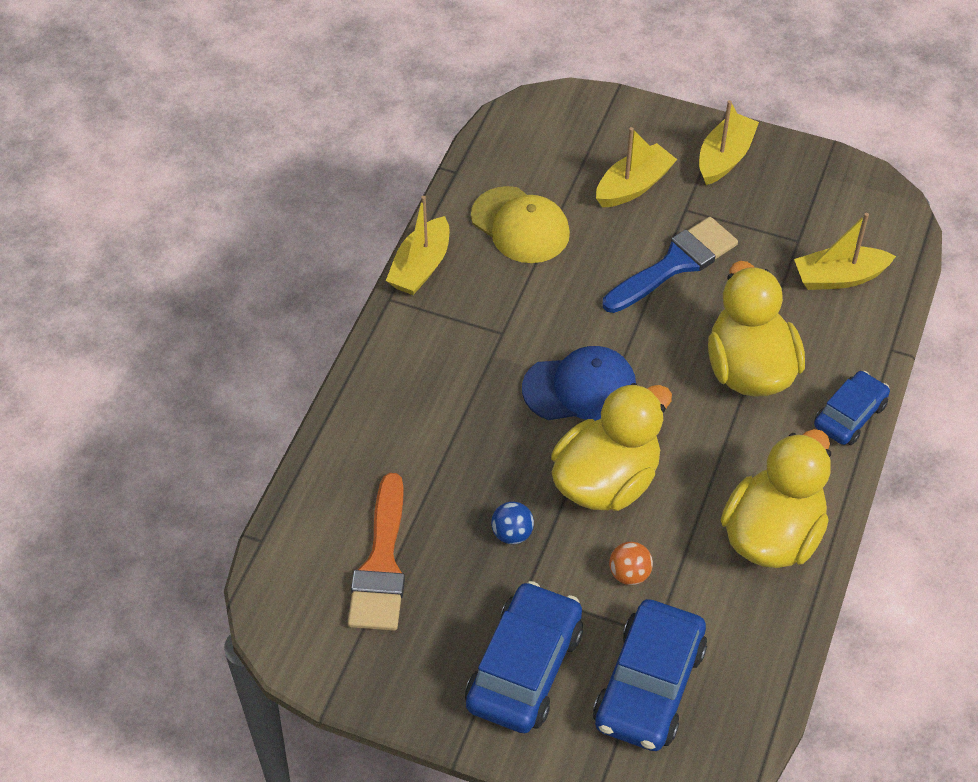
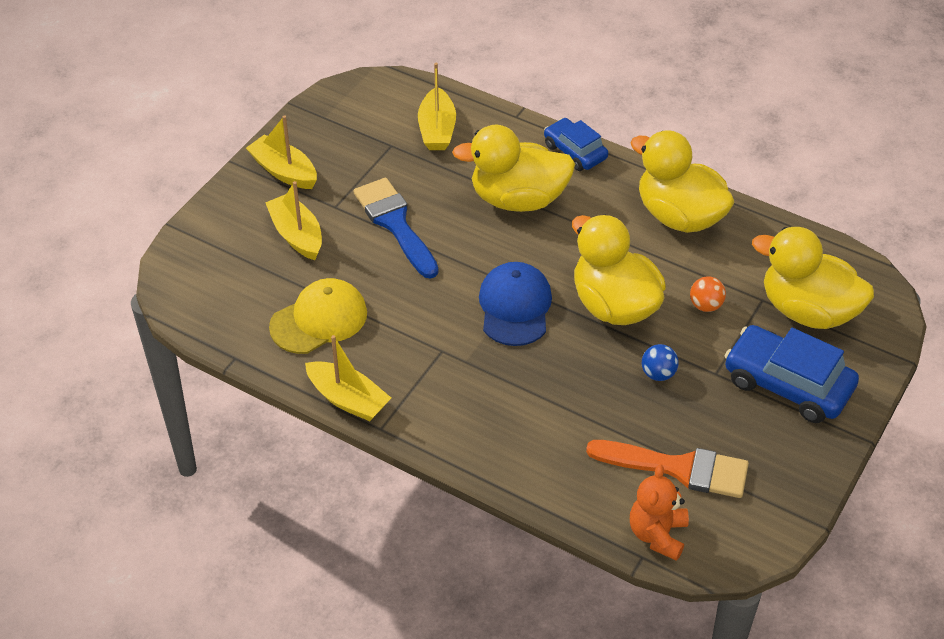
camera: 80 degrees left, 5 degrees down
blue car [593,599,707,751] -> yellow duck [752,227,874,329]
none -> orange teddy bear [630,464,689,561]

